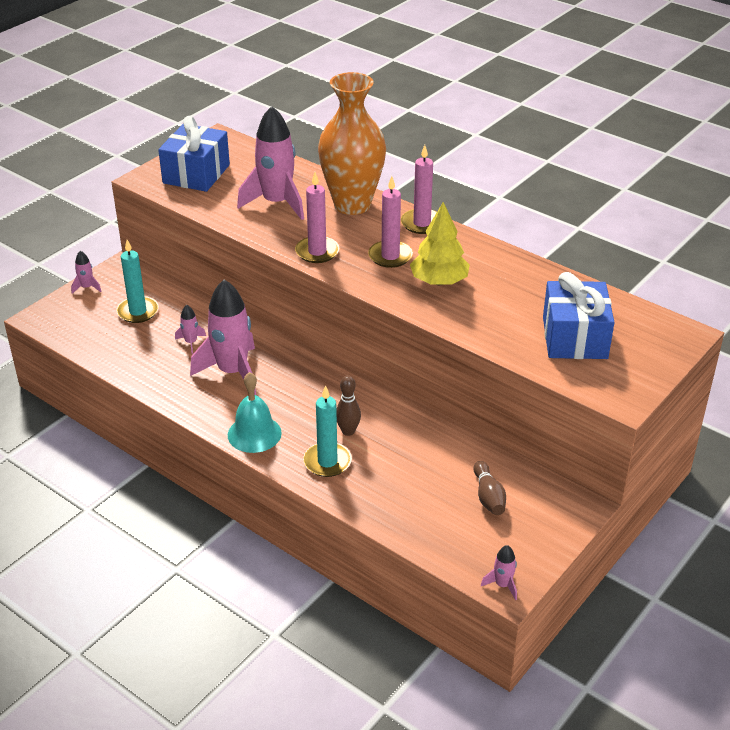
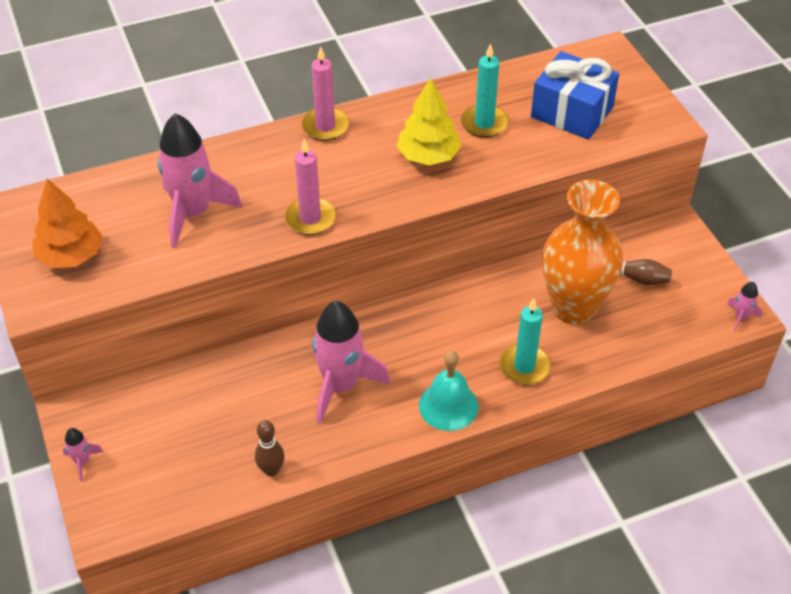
camera: 60 degrees left, 10 degrees up
turquoise candle [116,240,159,323] -> turquoise candle moved to [461,43,509,138]
blue gift [158,116,230,192] -> orange tree [32,179,103,268]
pink rocket [175,305,206,354] -> none
orange vase [318,72,386,215] -> orange vase moved to [542,180,623,325]
brown bowling pin [336,375,361,436] -> brown bowling pin moved to [255,420,285,477]
pink candle [368,176,413,268] -> none

